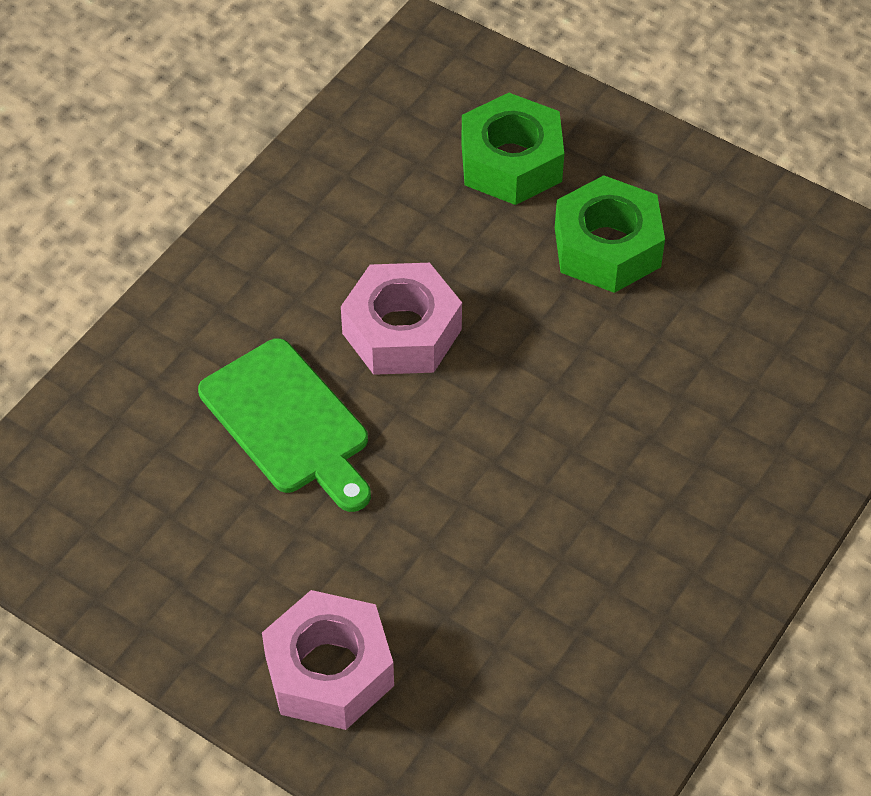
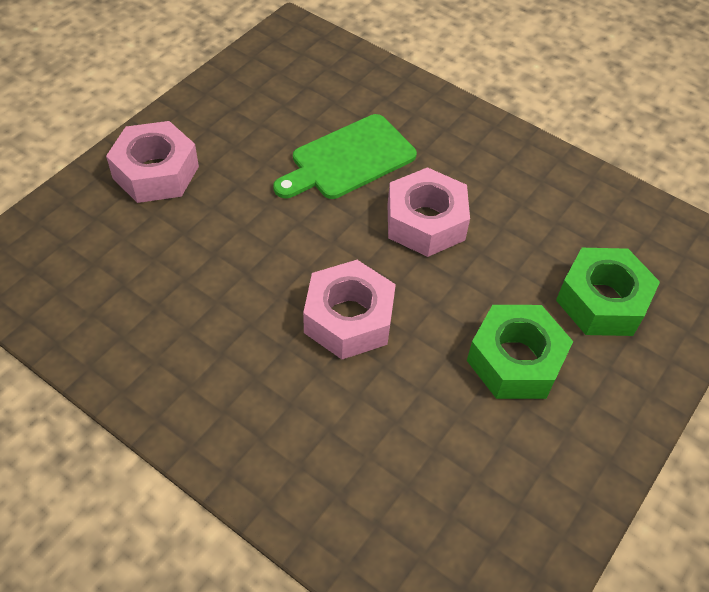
camera: 90 degrees right, 0 degrees up
none -> pink nut [303,260,396,359]

